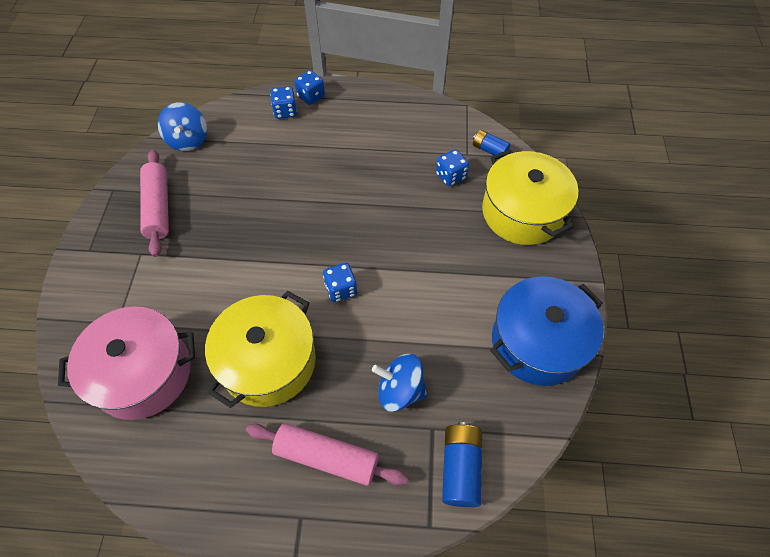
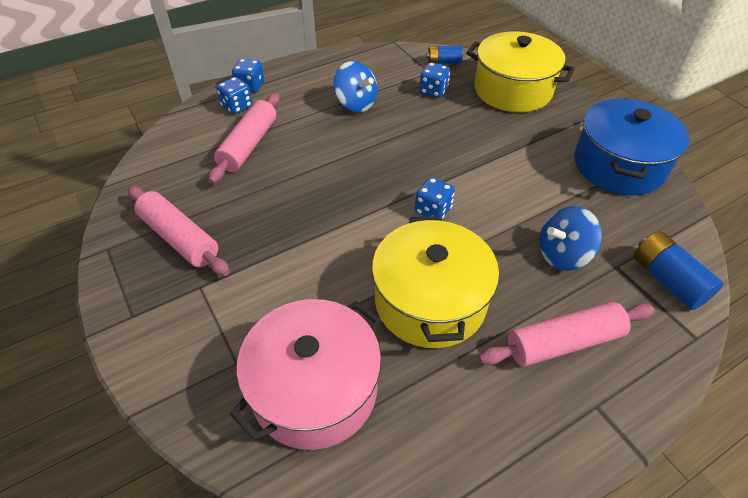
camera: 35 degrees left, 10 degrees down
blue spinning top [158,102,207,151] -> blue spinning top moved to [334,61,377,113]
none -> pink rolling pin [208,93,279,184]

